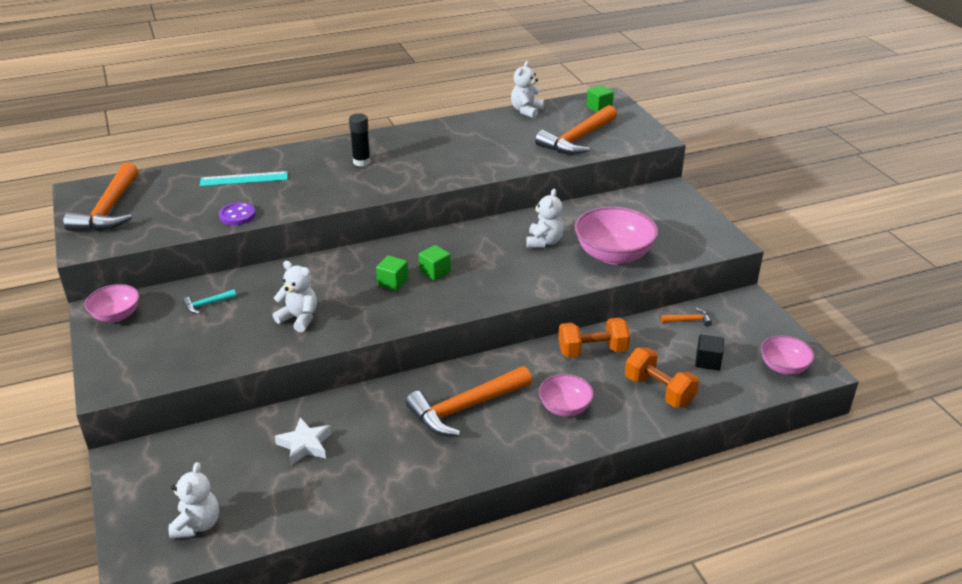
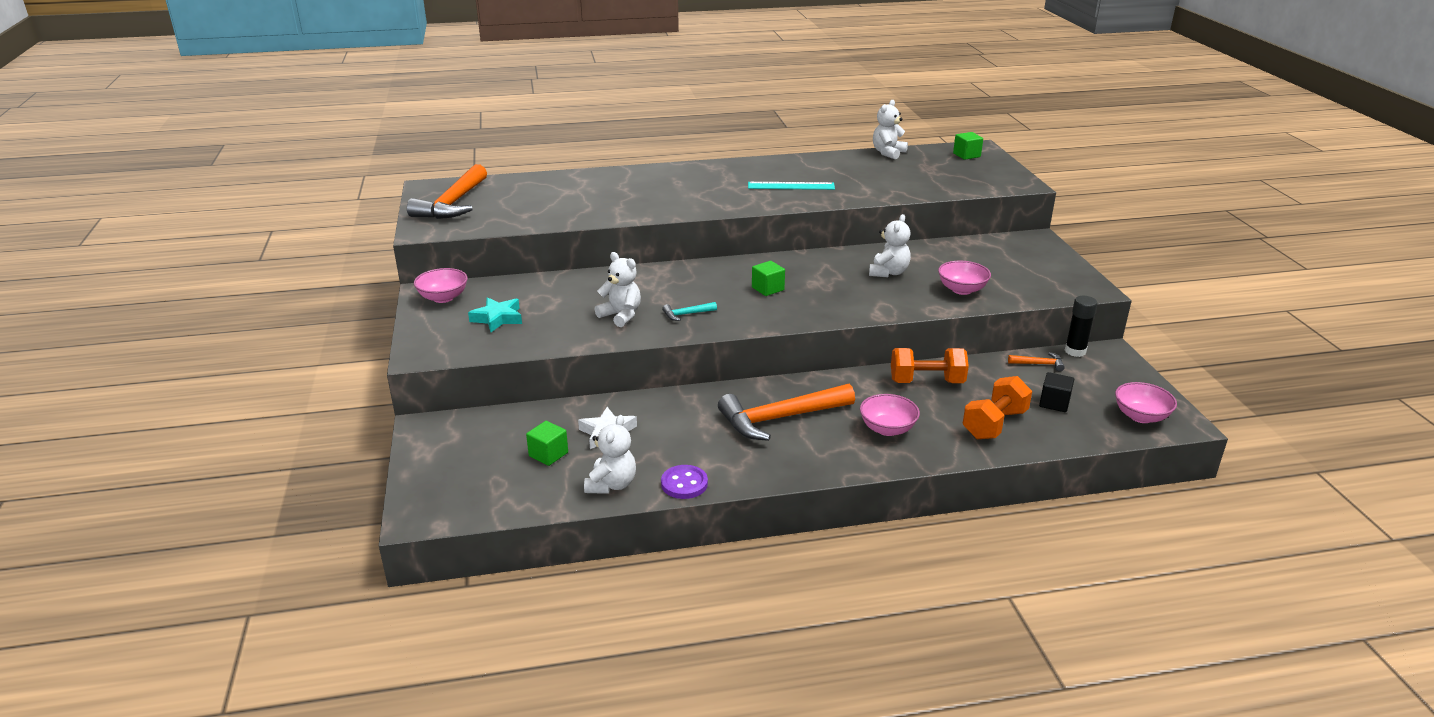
camera: 10 degrees right, 5 degrees down
white teddy bear [168,462,219,539] -> white teddy bear moved to [584,415,636,494]
turquoise hammer [183,289,237,314] -> turquoise hammer moved to [662,302,717,321]
turquoise ruler [200,171,288,186] -> turquoise ruler moved to [748,182,835,190]
purple button [219,202,256,225] -> purple button moved to [661,465,708,499]
black glue stick [349,113,371,166] -> black glue stick moved to [1065,296,1097,357]
green cube [376,255,408,291] -> green cube moved to [526,421,568,466]
orange hammer [535,105,617,155] -> none
pink bowl [574,206,658,264] -> pink bowl [938,261,991,295], size x0.58
orange dumbbell [625,347,699,408] -> orange dumbbell turned 75 degrees clockwise [962,376,1032,439]
none -> turquoise star [468,297,522,332]

